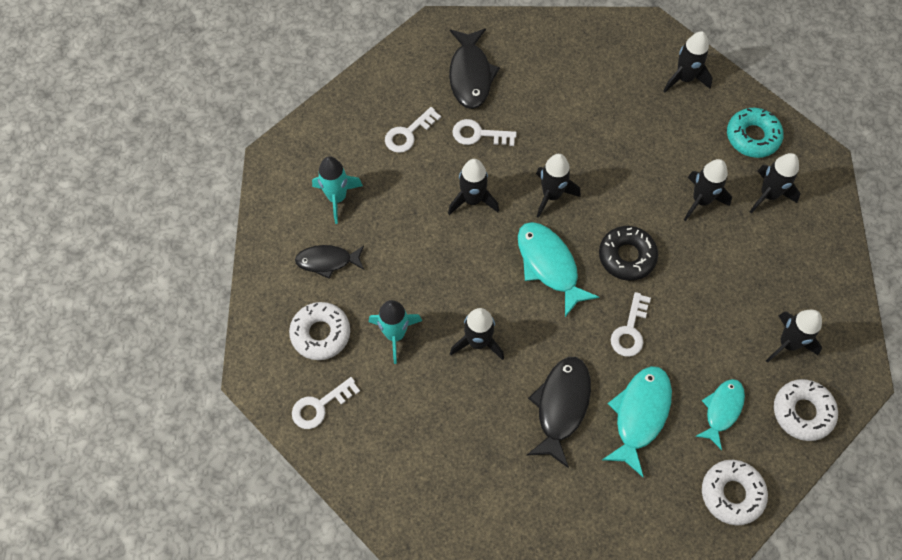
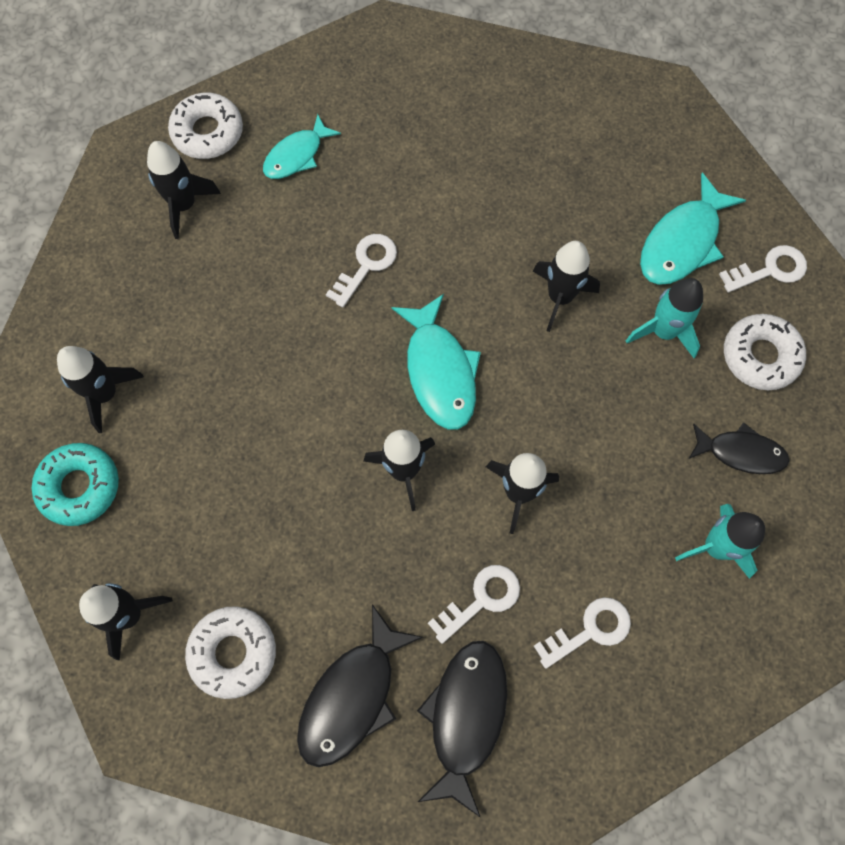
camera: 165 degrees left, 5 degrees up
white key [452,119,517,146] -> white key turned 60 degrees counterclockwise [428,565,520,644]
black fish [526,357,591,468] -> black fish moved to [297,604,423,767]
black donut [599,226,658,281] -> none
turquoise fish [602,366,672,477] -> turquoise fish moved to [640,173,746,285]
black rocket [684,159,732,221] -> none
white donut [702,460,768,525] -> white donut moved to [185,606,276,699]

